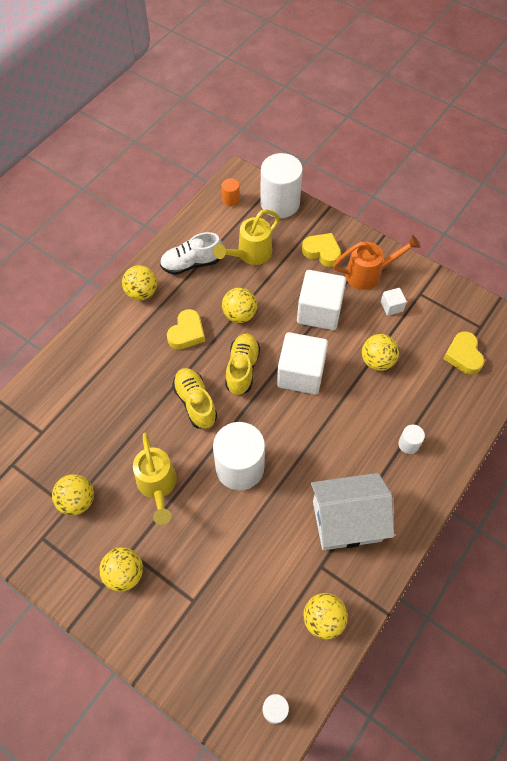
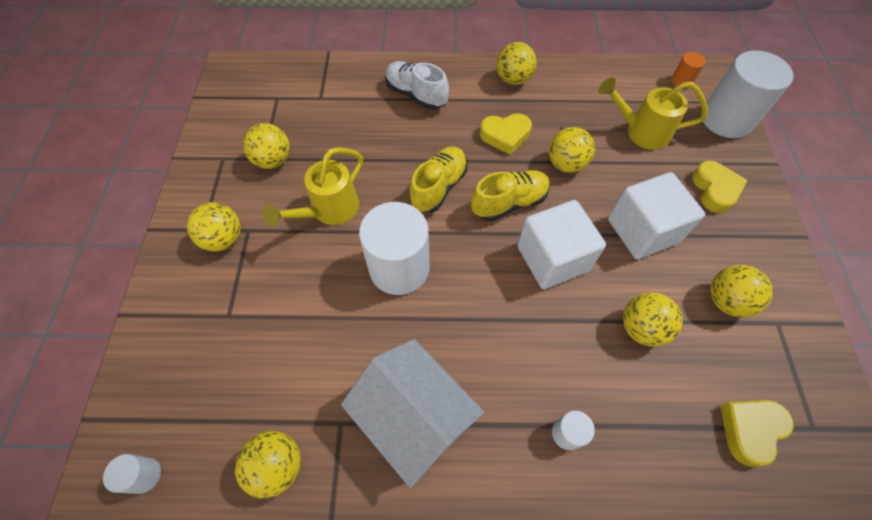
camera: 55 degrees right, 0 degrees up
white shoe [160,232,222,275] -> white shoe moved to [385,61,449,109]
orange watering can [333,235,420,290] -> none
white cube [381,288,407,316] -> yellow ball [710,265,773,317]

